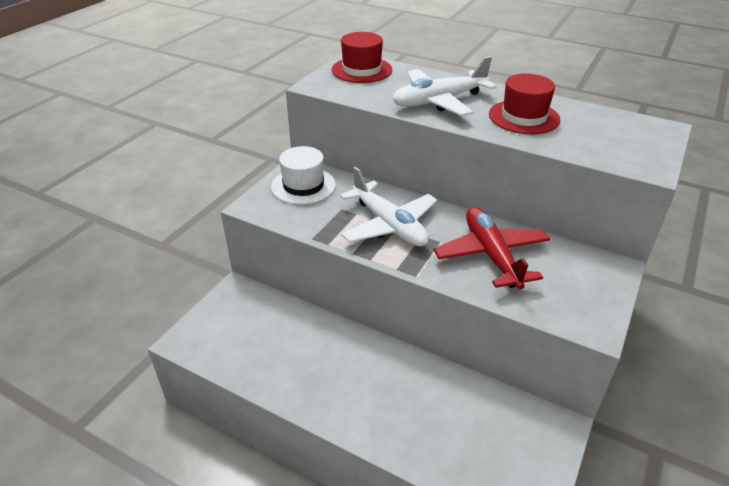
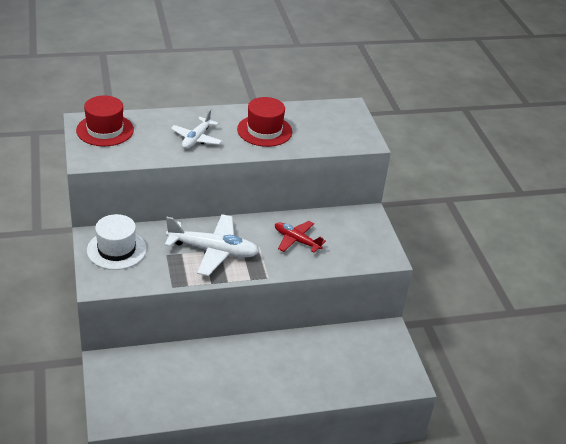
camera: 45 degrees left, 0 degrees up
white plane [392,56,497,116] -> white plane [171,109,222,149], size x0.61
red plane [434,207,550,289] -> red plane [275,221,326,253], size x0.61

